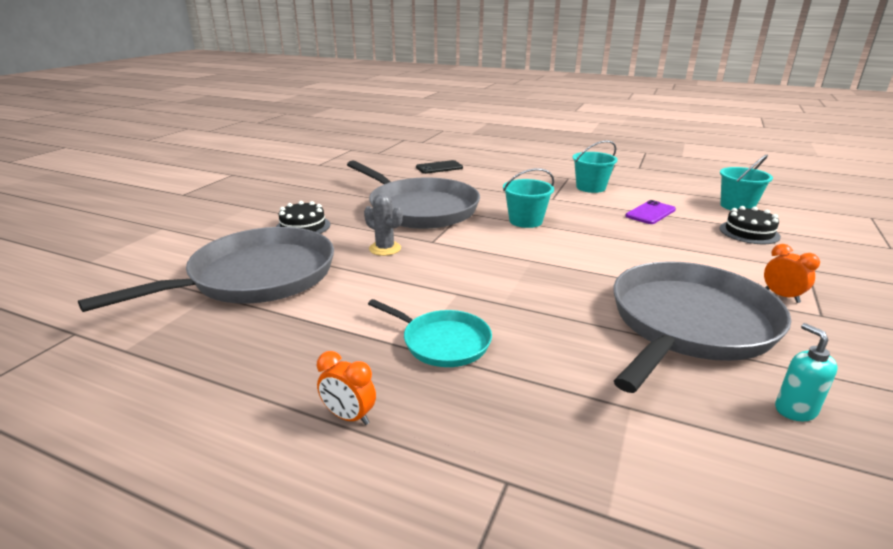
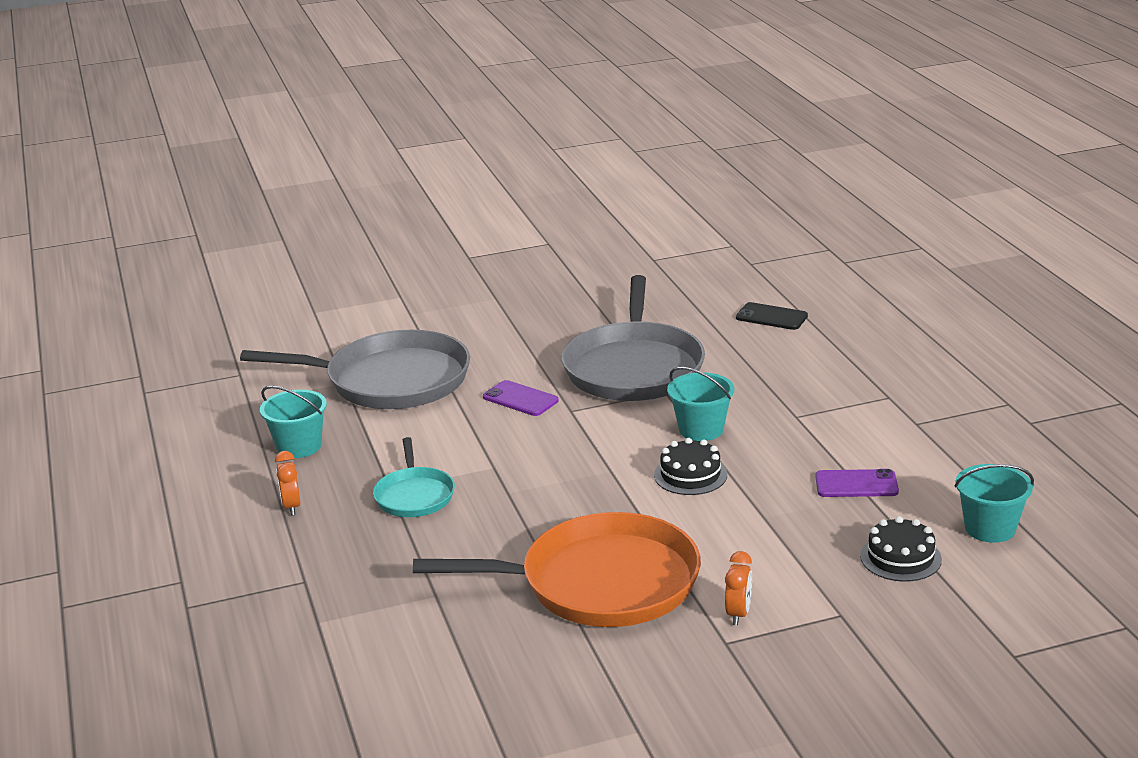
camera: 50 degrees right, 0 degrees up
black cake [276,201,330,234] -> black cake moved to [654,438,727,495]
grey cactus [364,193,403,256] -> purple phone [483,380,559,416]
turquoise bucket [572,140,618,193] -> turquoise bucket moved to [260,386,327,458]
grey pan [613,261,791,393] -> orange pan [413,512,701,627]
turquoise soap dispenser [775,323,837,421] -> none

